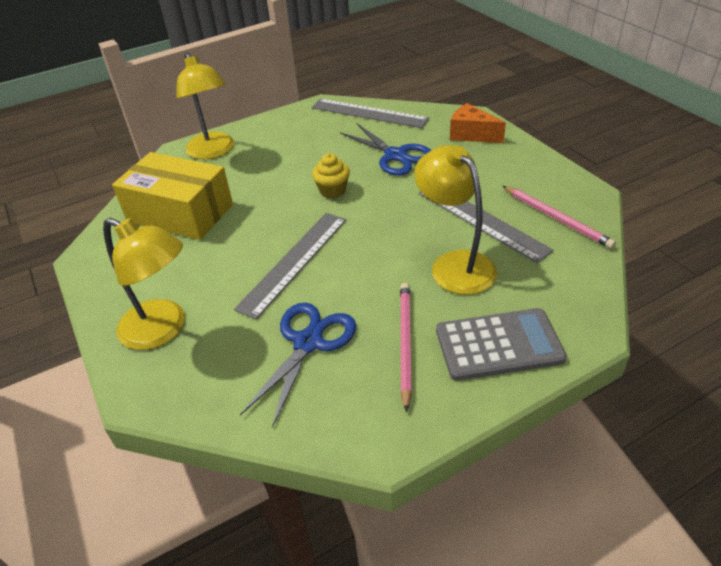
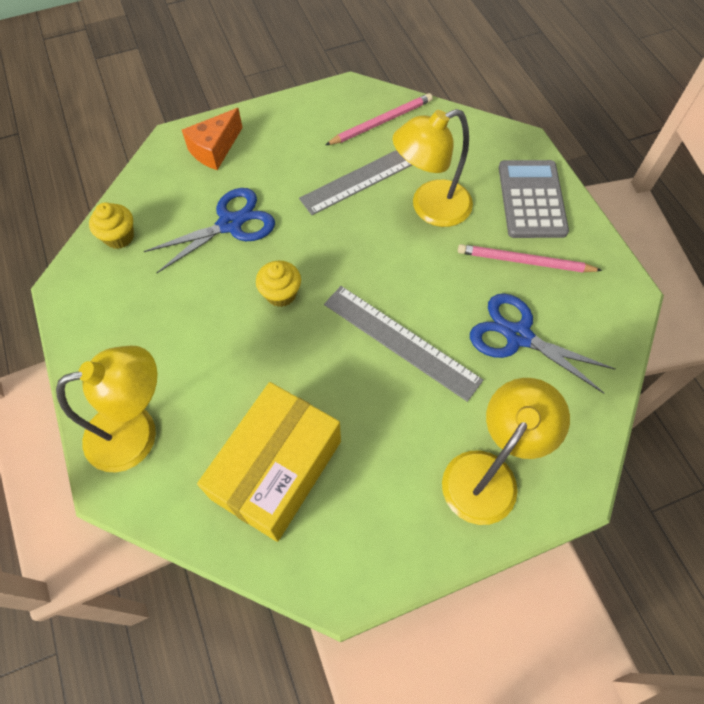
camera: 85 degrees left, 20 degrees up
grey ruler [311,99,429,128] -> yellow cupcake [89,202,134,249]

